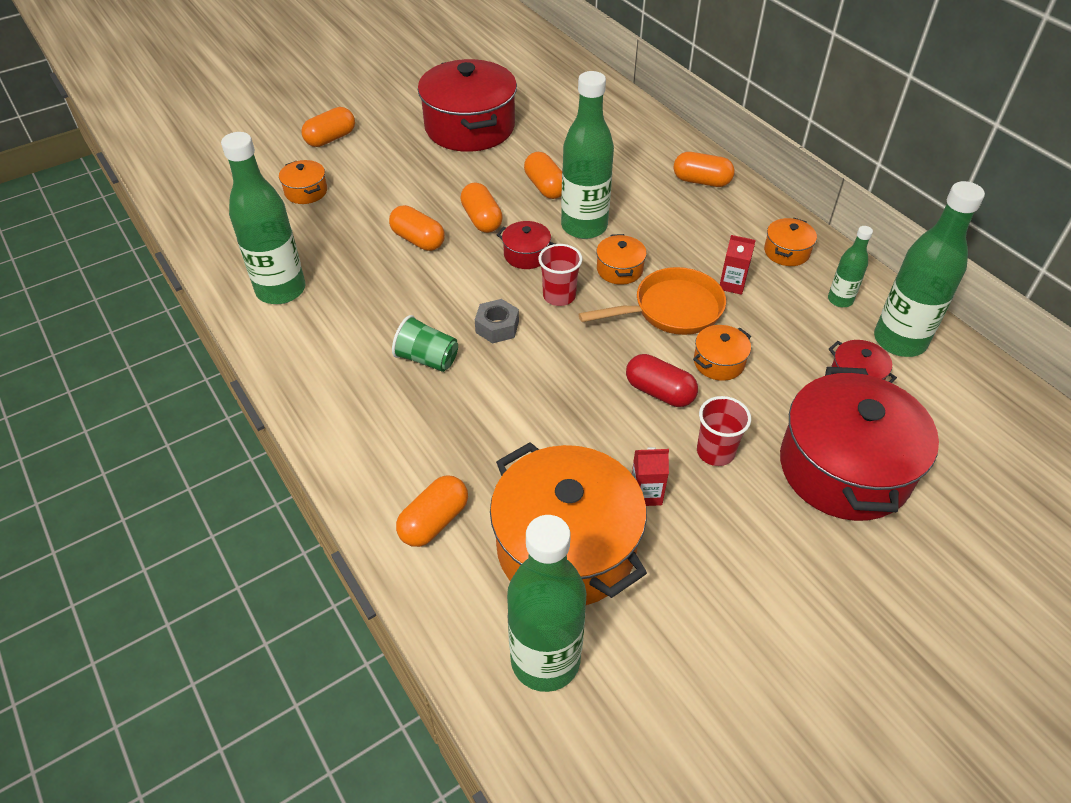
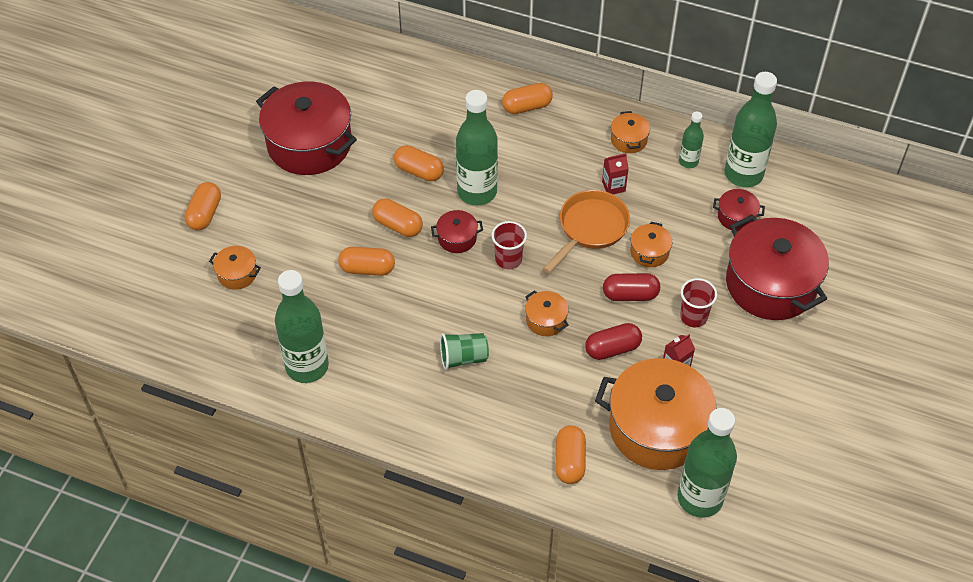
camera: 35 degrees left, 5 degrees up
grey nut [475,299,519,344] -> none
orange pot [596,234,647,285] -> orange pot moved to [525,290,569,336]
none -> red capsule [585,323,642,360]

